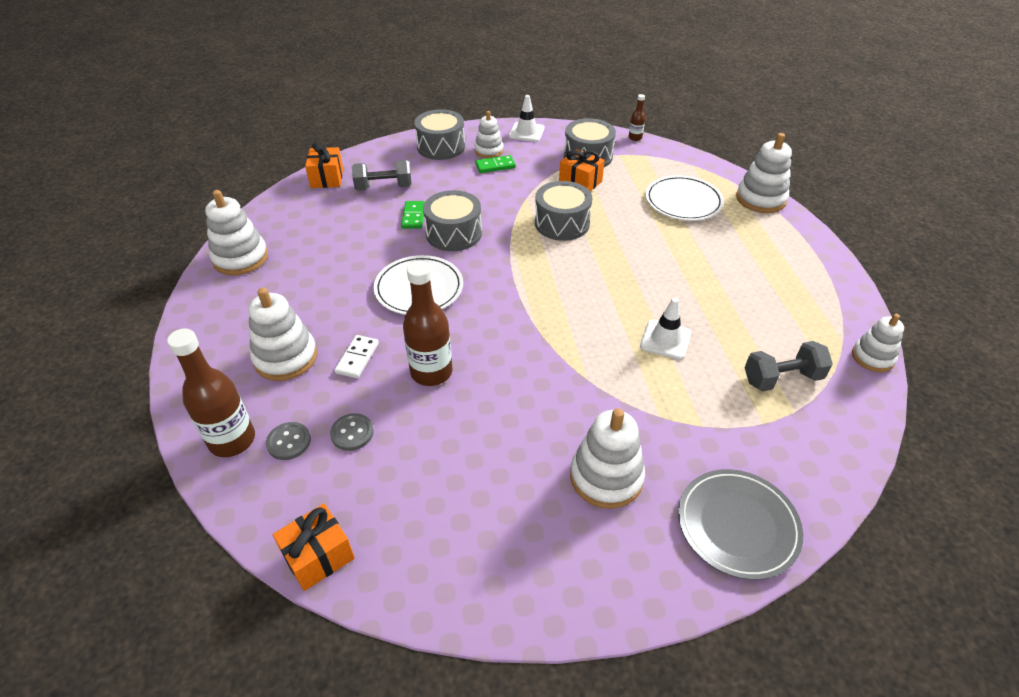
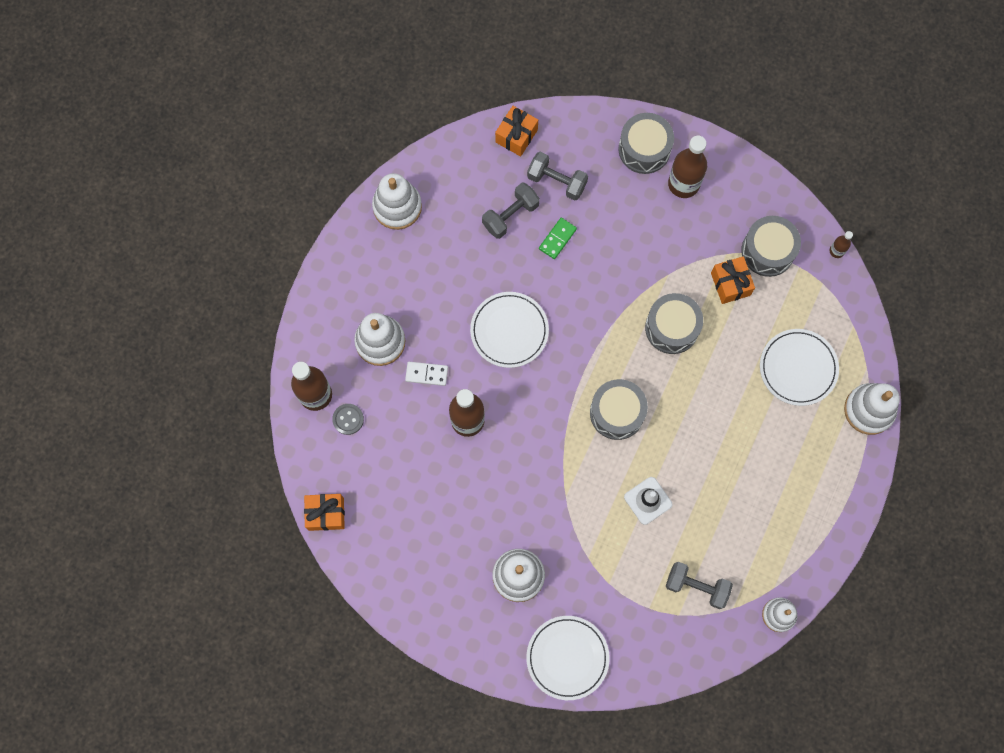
camera: 35 degrees right, 30 degrees up
grey button [330,413,374,451] -> none
white domino [334,335,379,378] -> white domino turned 45 degrees clockwise [405,362,448,386]
grey drum [423,190,482,251] -> grey drum moved to [590,379,648,440]
white stacking toy [474,111,504,158] -> brown bottle [668,136,707,198]
green domino [475,155,516,173] -> none
white traffic cone [509,95,545,142] -> none
grey plate [678,469,803,580] -> white plate [526,616,610,700]
none -> grey dumbbell [482,183,540,239]

